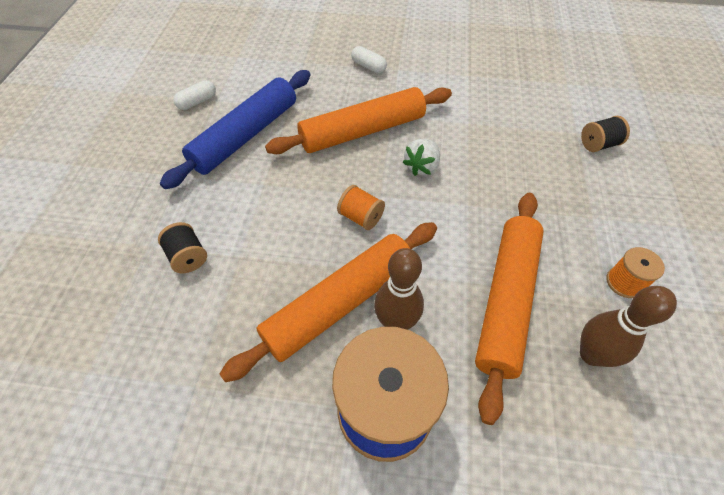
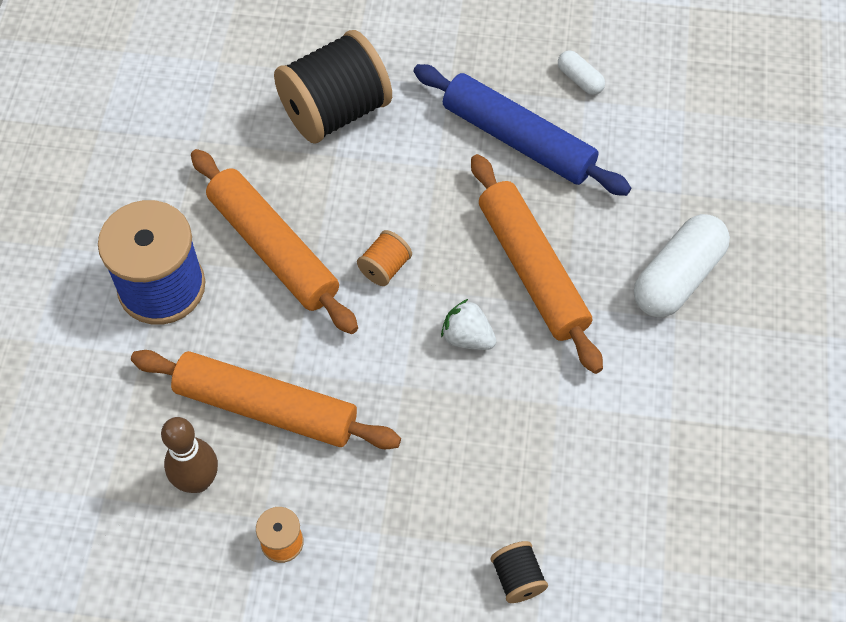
camera: 90 degrees right, 5 degrees up
black spool [158,222,207,273] -> black spool [274,30,392,144], size x2.25
white capsule [351,46,387,73] -> white capsule [634,214,730,317], size x2.02
brown bowling pin [374,248,424,330] -> none

